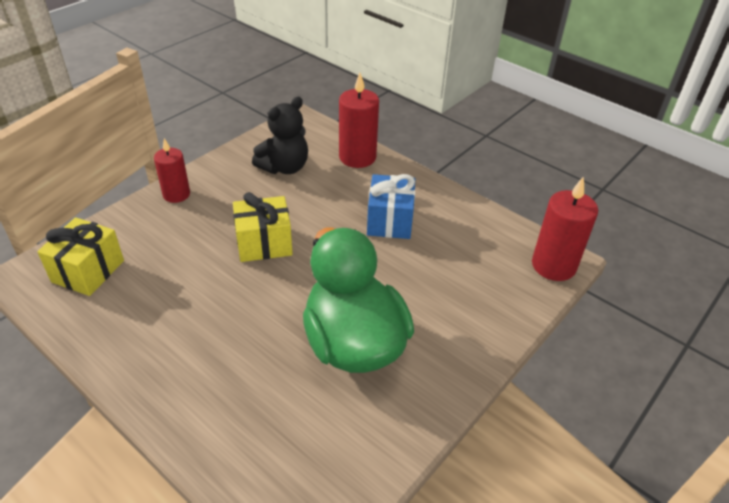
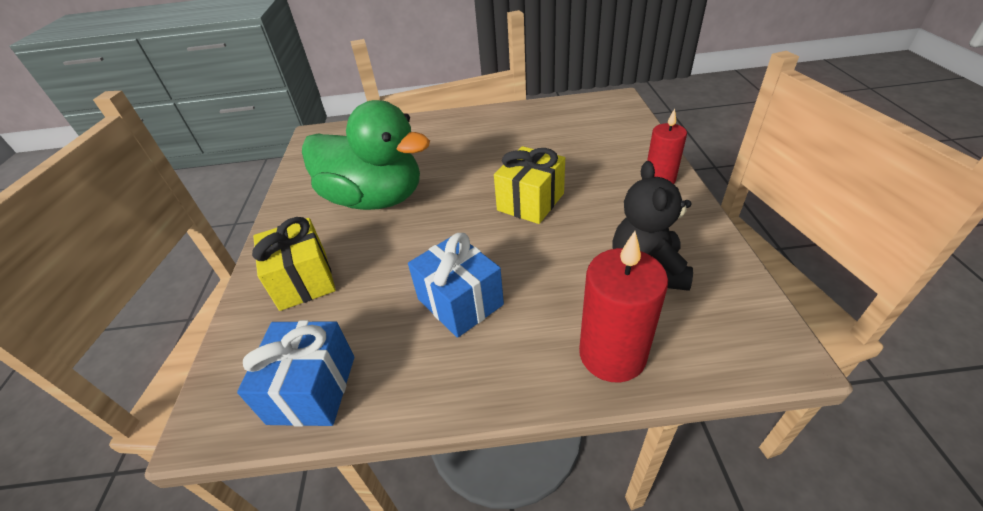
camera: 140 degrees right, 0 degrees up
yellow gift [37,217,124,296] -> yellow gift moved to [252,217,336,311]
red candle [532,176,598,281] -> none
none -> blue gift [237,320,354,427]

